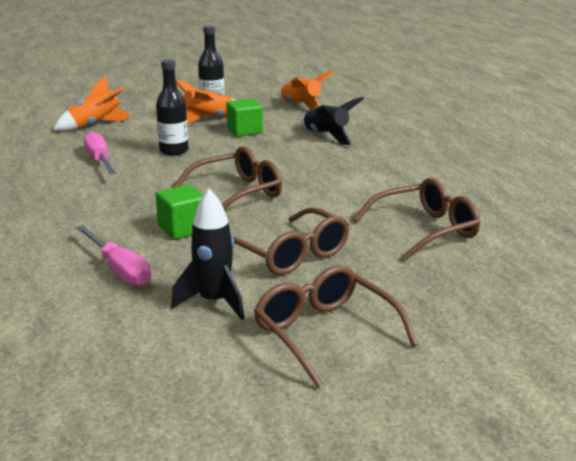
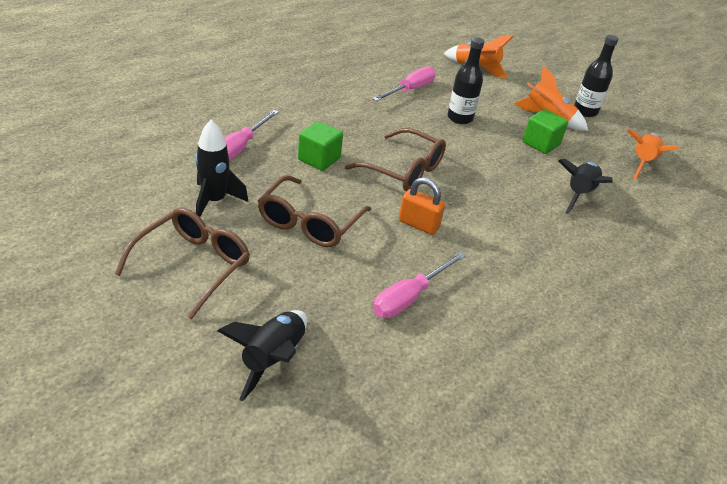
camera: 60 degrees right, 15 degrees up
brown glasses [354,178,480,260] -> pink screwdriver [373,252,466,318]
none -> black rocket [218,310,307,402]
none -> orange padlock [399,177,445,235]

